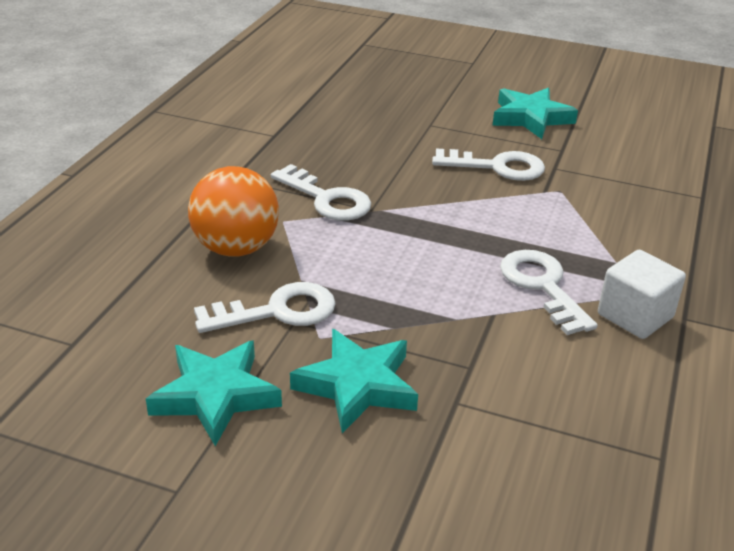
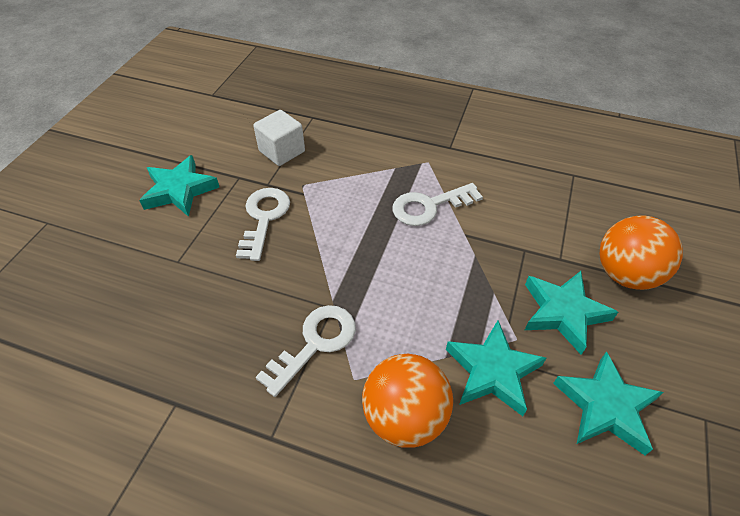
camera: 90 degrees left, 15 degrees up
white key [194,282,336,333] -> turquoise star [446,321,546,416]
white cube [598,250,686,339] -> white cube moved to [254,110,305,166]
none -> orange ball [599,216,683,290]

